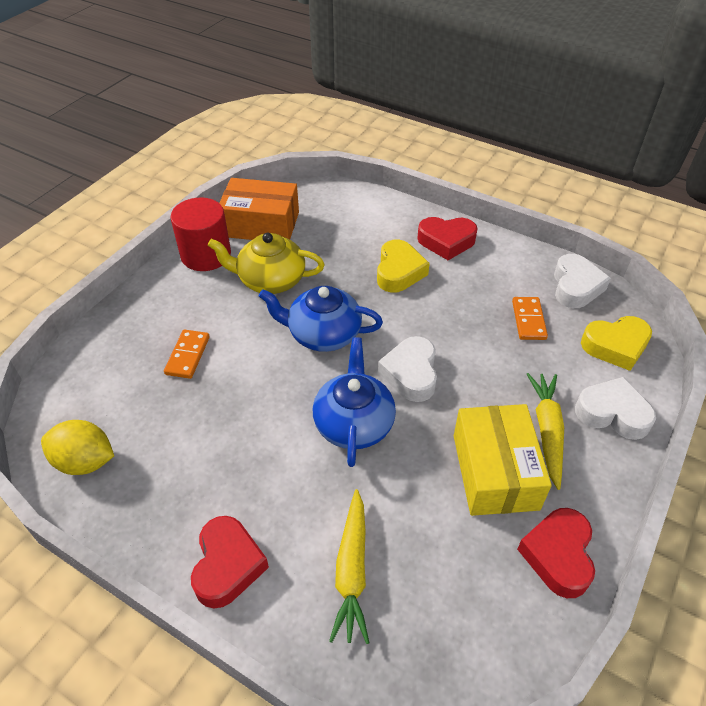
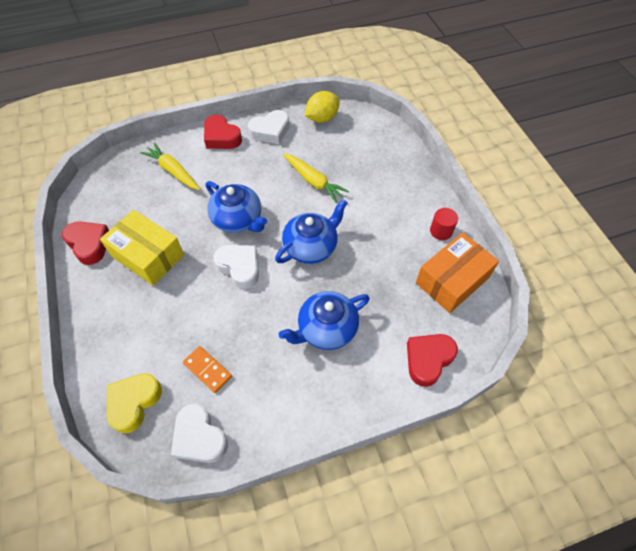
camera: 130 degrees right, 10 degrees up
orange domino [164,330,210,379] -> none
red cylinder [170,198,231,271] -> red cylinder [430,208,458,240], size x0.56
yellow teapot [208,233,325,294] -> none
yellow heart [377,240,430,293] -> blue teapot [279,291,370,350]
red heart [417,217,478,260] -> red heart moved to [407,334,458,387]
yellow carrot [527,373,564,490] -> yellow carrot moved to [283,153,349,203]
white heart [575,377,656,440] -> white heart moved to [248,110,289,144]

